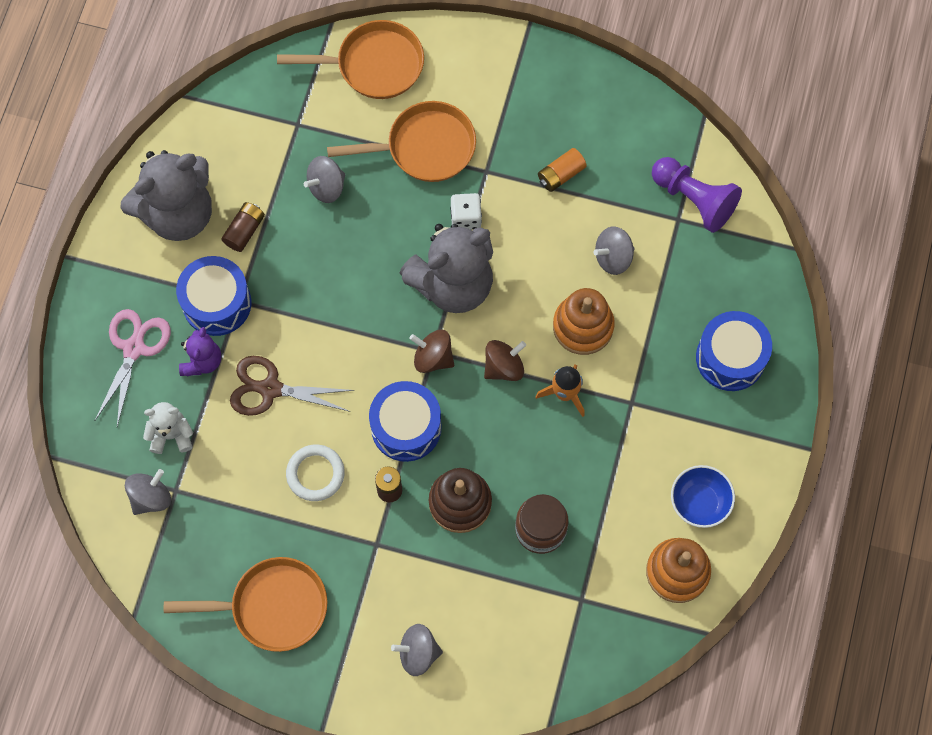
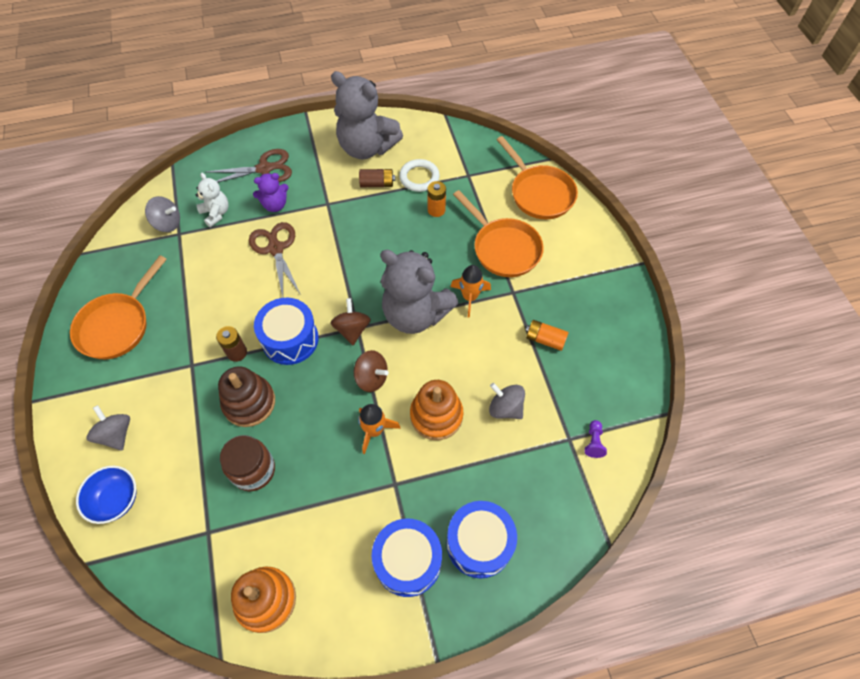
camera: 60 degrees right, 10 degrees down
pink scissors [95,309,171,426] -> brown scissors [206,149,292,182]
orange pan [164,557,327,652] -> orange pan turned 60 degrees clockwise [70,255,167,359]
blue drum [176,256,251,336] -> blue drum moved to [372,518,442,597]
white ring [286,445,345,501] -> white ring moved to [399,159,440,192]
grey spinning top [304,156,345,203] -> orange battery [428,181,446,217]
white dice [450,193,482,230] -> orange rocket [451,265,491,318]
purple pawn [652,157,742,233] -> purple pawn [585,420,607,458], size x0.45
blue bowl [671,465,735,528] -> blue bowl moved to [76,466,137,524]

